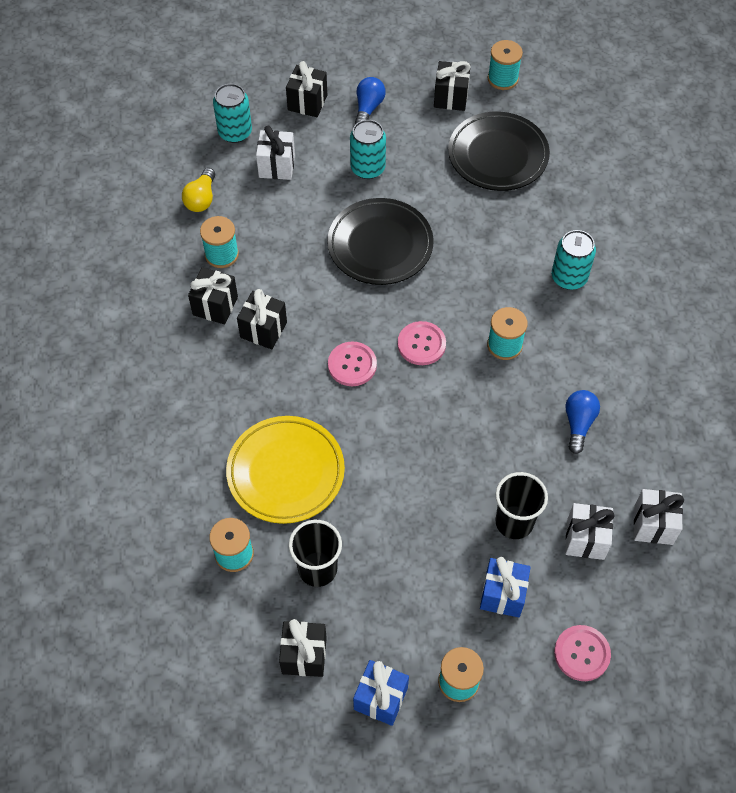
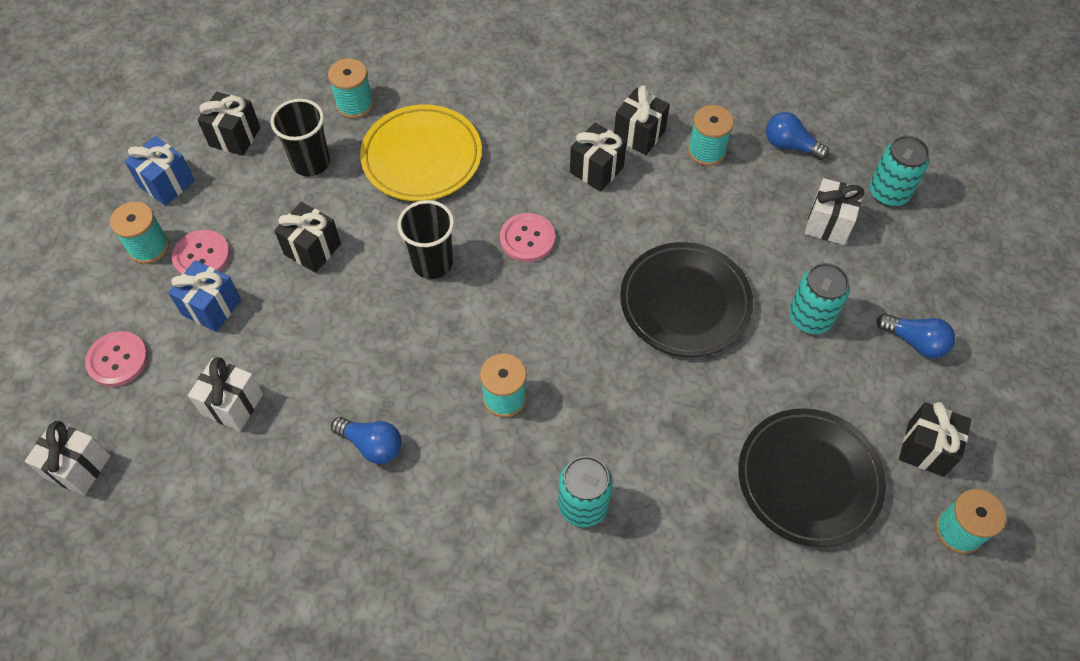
camera: 105 degrees right, 0 degrees up
yellow light bulb [182,168,215,212] -> blue light bulb [766,112,829,160]
black gift [286,61,327,117] -> black gift moved to [274,202,341,273]
pink button [398,321,446,365] -> pink button moved to [172,230,230,275]
black cup [495,472,548,539] -> black cup moved to [397,200,454,279]
white gift [634,489,684,545] -> white gift moved to [25,421,111,495]

